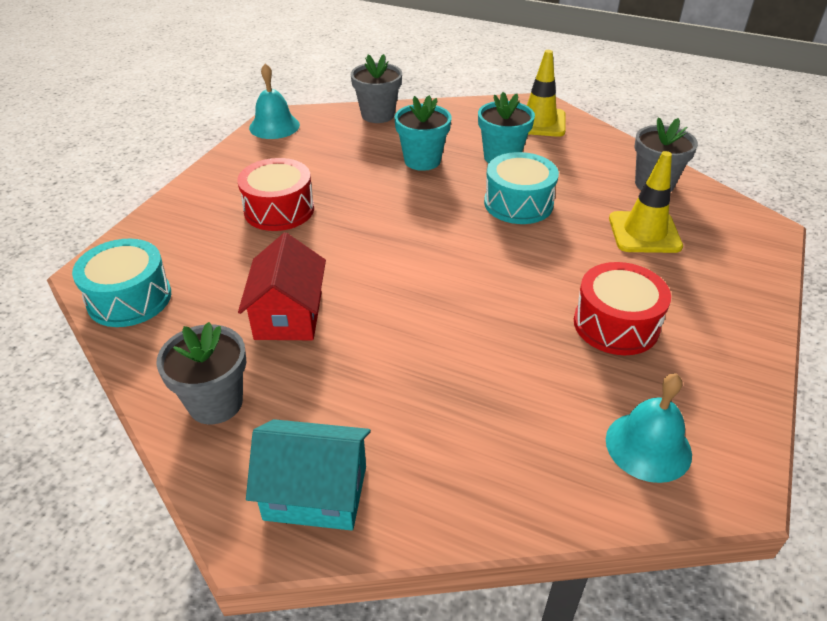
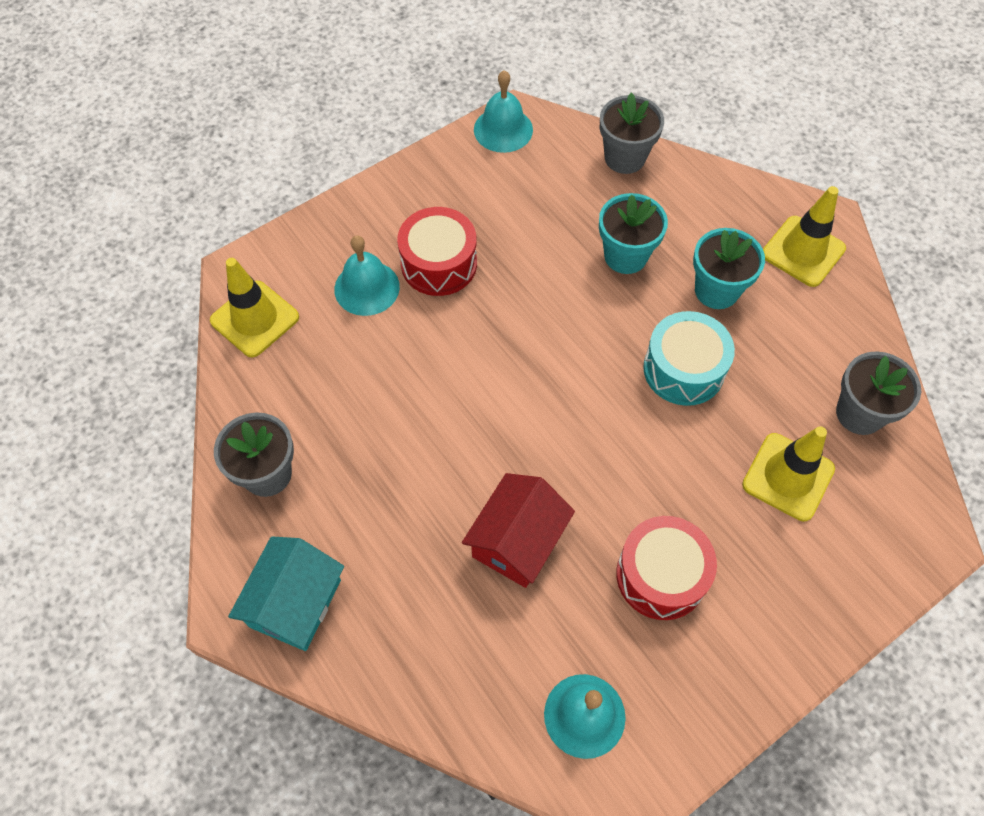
camera: 30 degrees right, 20 degrees up
turquoise drum [72,239,171,327] -> yellow traffic cone [210,258,299,358]
red house [238,233,326,340] -> red house moved to [462,473,575,588]
turquoise house [246,419,371,531] -> turquoise house turned 75 degrees clockwise [228,536,344,651]
none -> turquoise bell [334,235,400,316]

